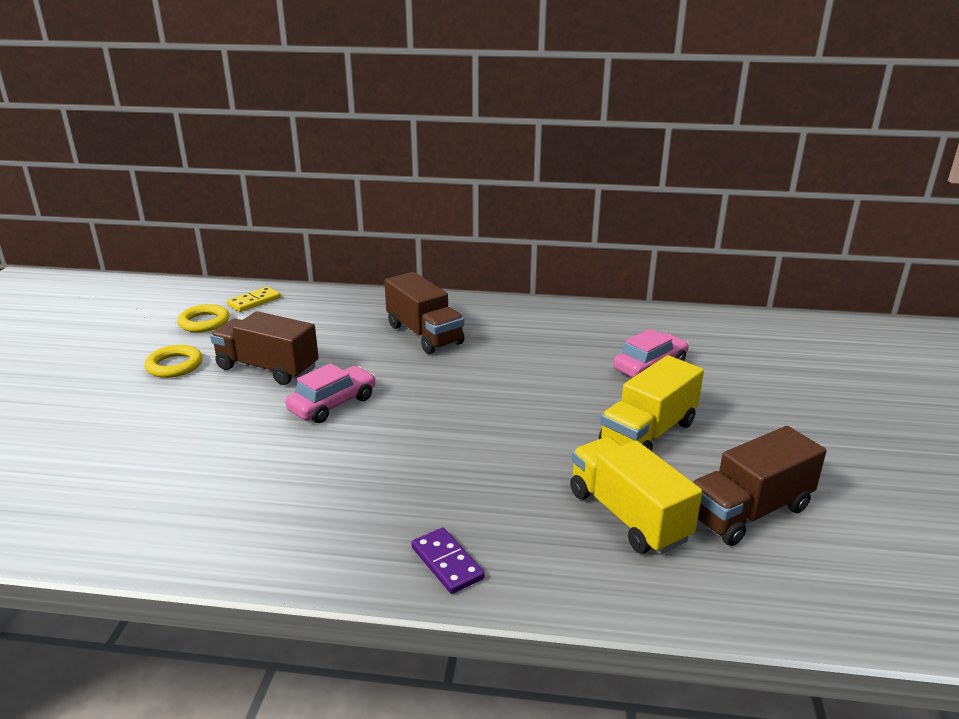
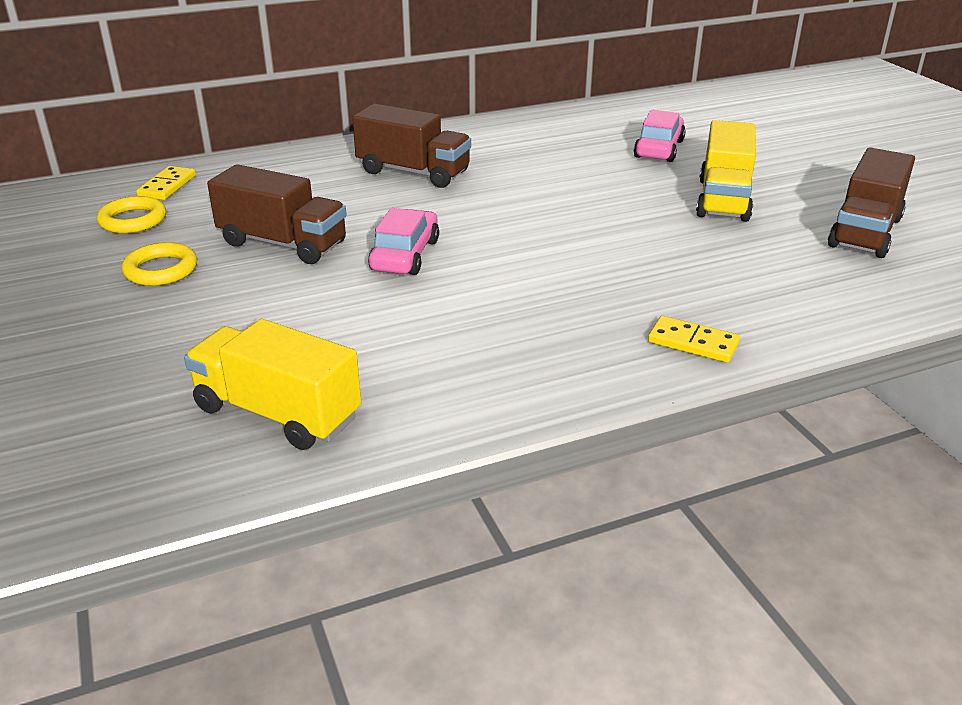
camera: 30 degrees left, 5 degrees up
brown truck [210,311,319,385] -> brown truck turned 150 degrees counterclockwise [207,164,347,264]
purple domino [411,527,485,594] -> yellow domino [648,316,740,363]
yellow truck [570,437,702,554] -> yellow truck moved to [184,319,361,450]

